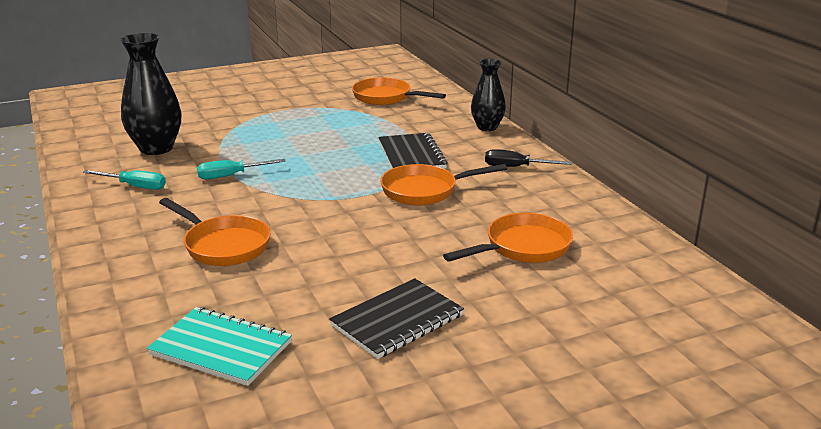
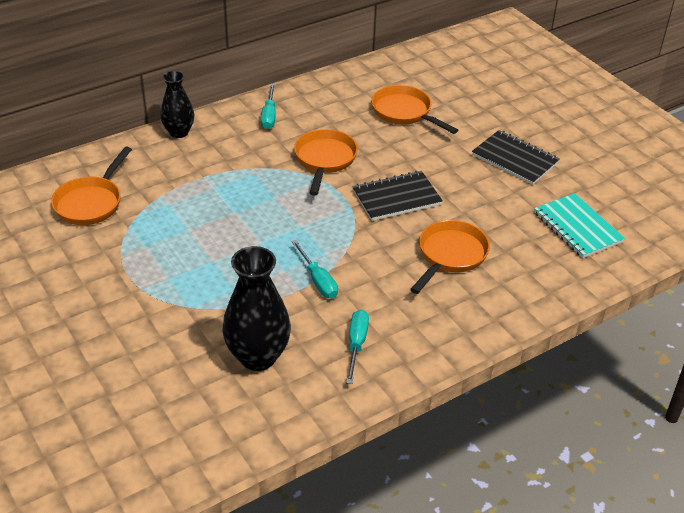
camera: 100 degrees left, 15 degrees up
turquoise notebook [147,307,292,386] -> turquoise notebook turned 45 degrees counterclockwise [534,193,625,258]
black notebook [378,133,448,169] -> black notebook moved to [352,171,443,221]
orange pan [380,164,507,205] -> orange pan turned 150 degrees counterclockwise [294,129,358,195]
black screwdriver [485,149,572,167] -> turquoise screwdriver [261,84,276,129]

